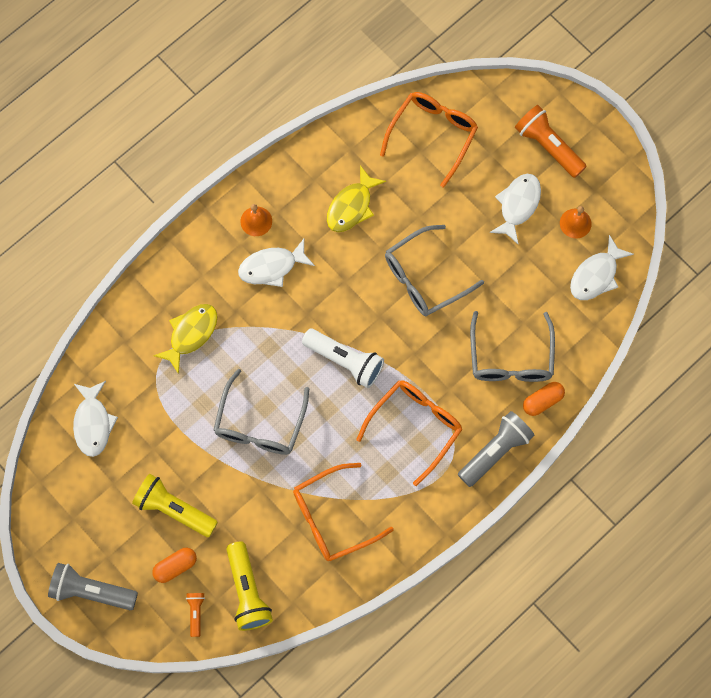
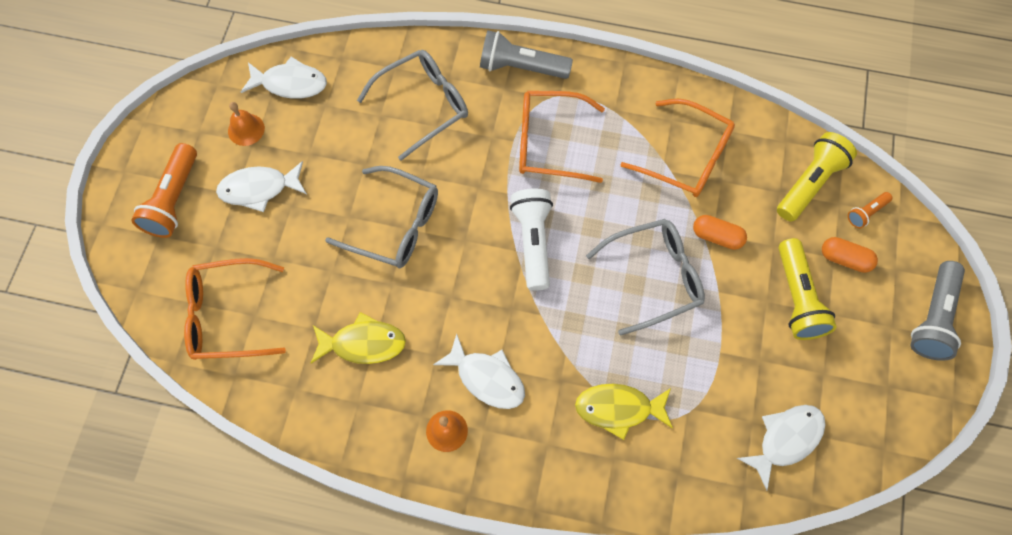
camera: 125 degrees left, 5 degrees down
grey flashlight [48,563,138,610] -> grey flashlight turned 45 degrees clockwise [910,261,965,361]
orange capsule [523,382,565,416] -> orange capsule moved to [693,215,747,250]

